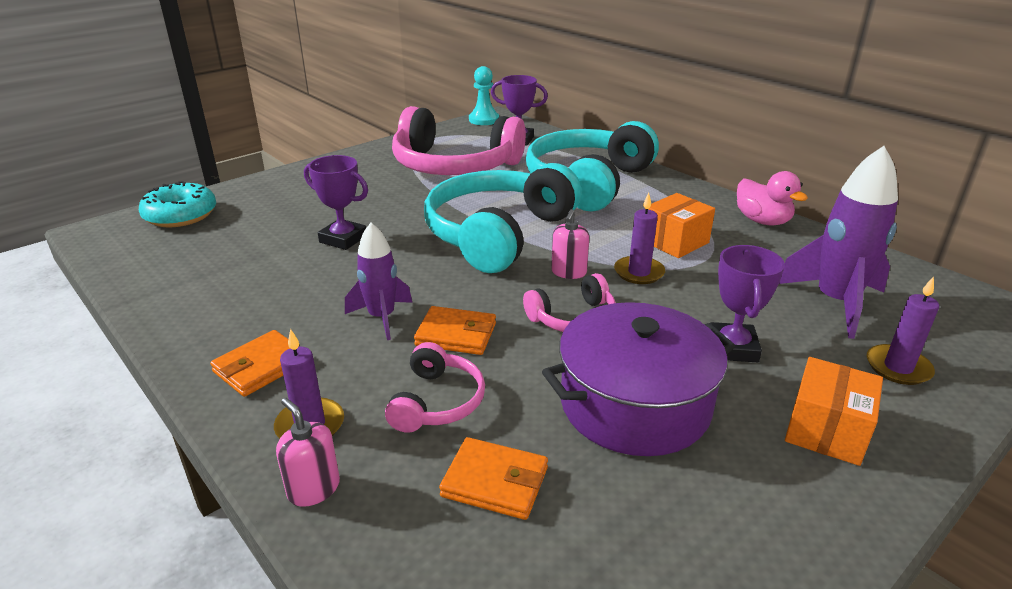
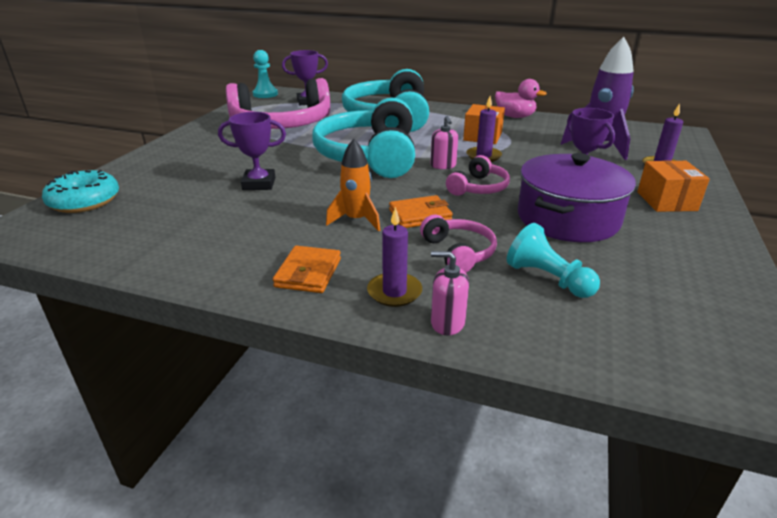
camera: 30 degrees left, 0 degrees up
purple rocket [345,223,413,340] -> orange rocket [326,139,380,231]
orange wallet [439,437,548,520] -> turquoise pawn [507,223,600,298]

